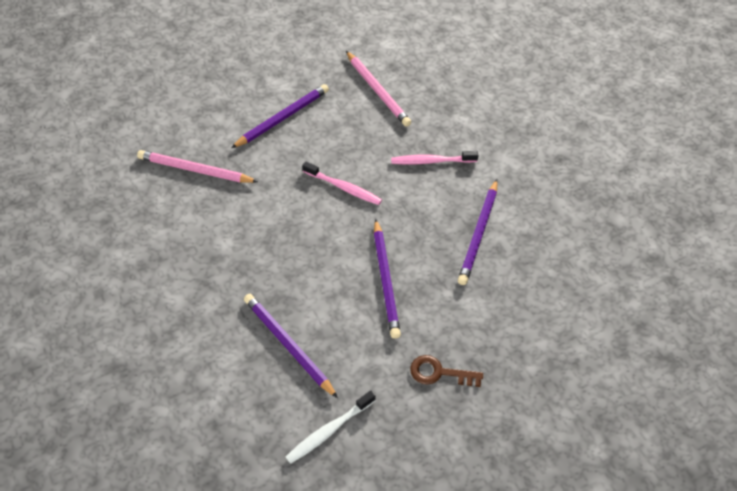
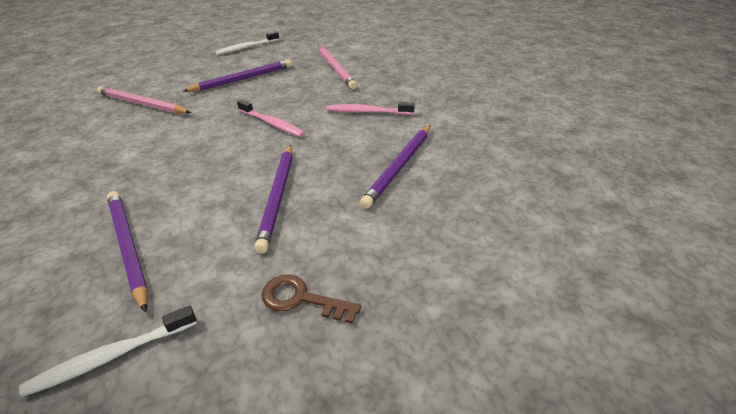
camera: 10 degrees right, 15 degrees down
none -> white toothbrush [215,31,279,55]

